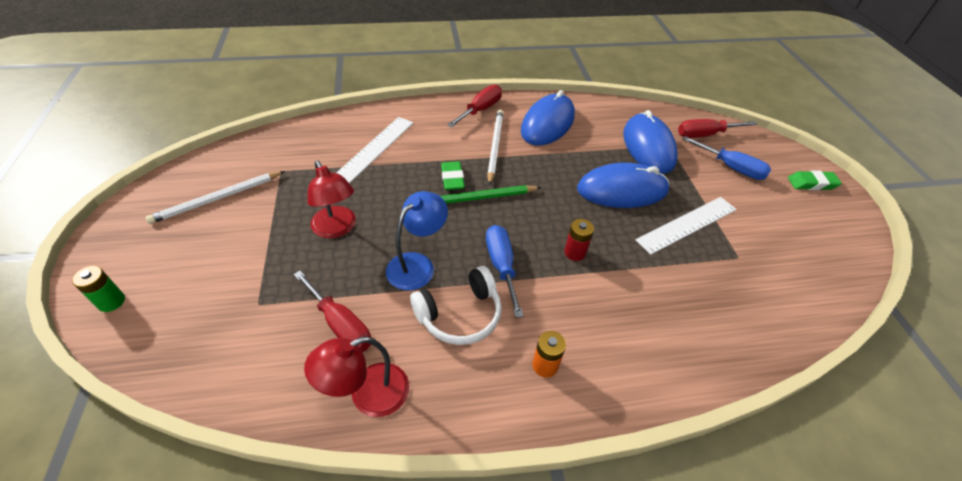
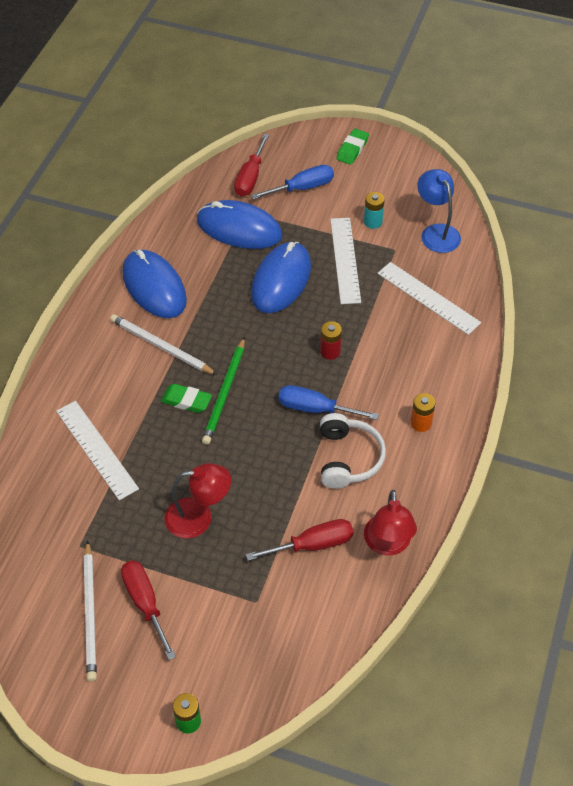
camera: 60 degrees left, 5 degrees up
blue lamp [386,191,448,290] -> blue lamp moved to [417,169,461,253]
red screwdriver [447,84,502,127] -> red screwdriver moved to [121,560,176,660]
none -> turquoise battery [364,192,385,229]
none -> white ruler [377,262,481,335]

